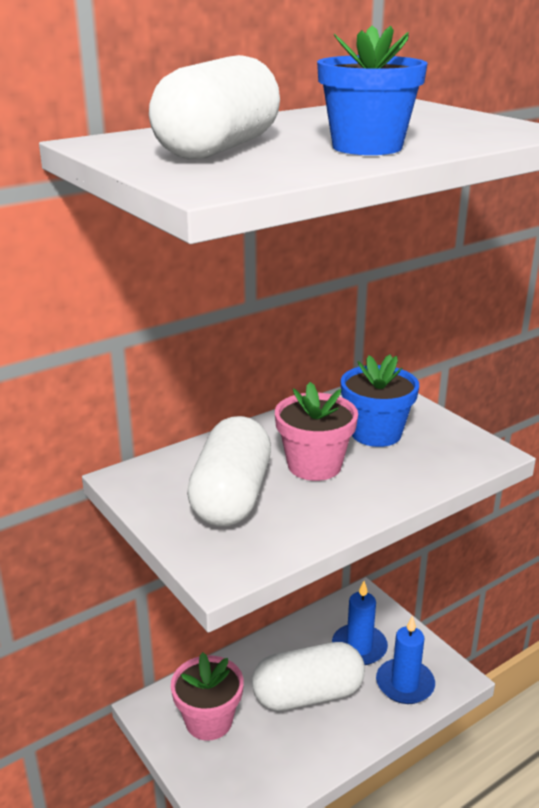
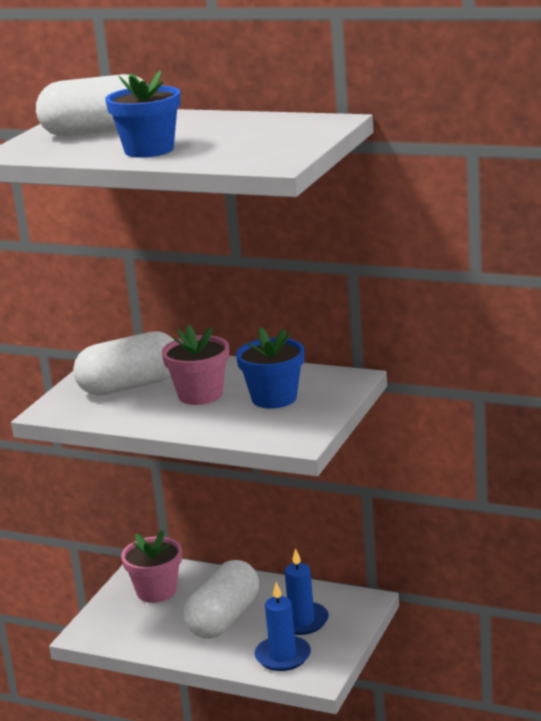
camera: 60 degrees right, 5 degrees down
white capsule [252,642,365,711] -> white capsule turned 75 degrees clockwise [183,560,259,639]

